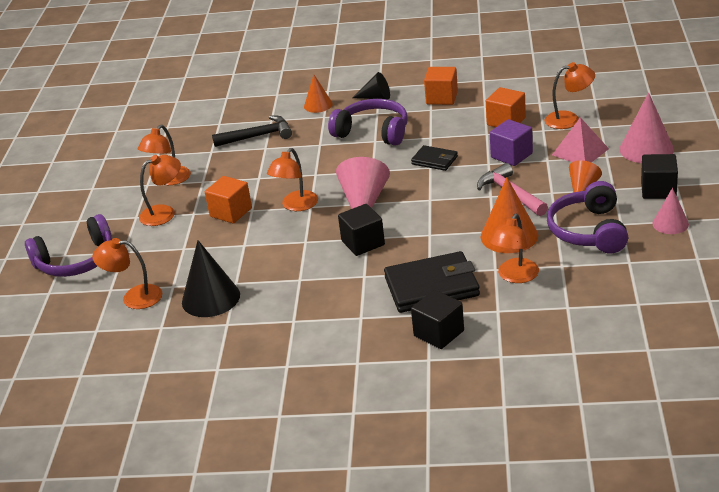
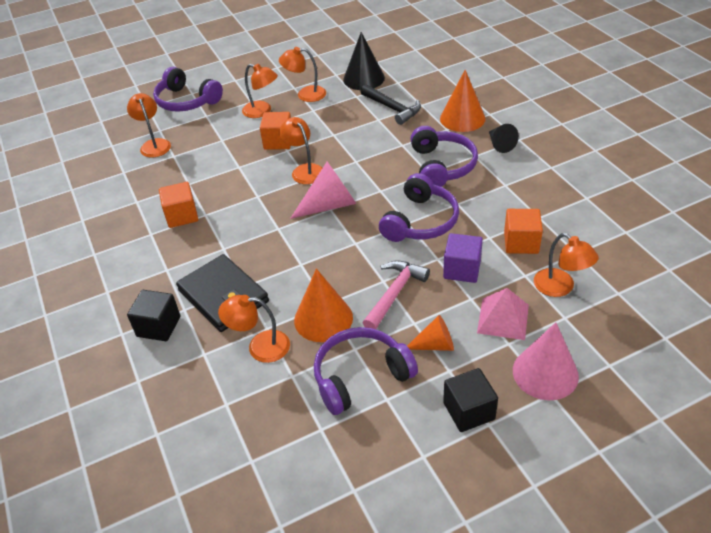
camera: 60 degrees right, 10 degrees up
black cone [182,240,240,317] -> black cone moved to [343,32,385,90]
orange lamp [267,148,318,211] -> orange lamp turned 60 degrees clockwise [279,117,322,184]
orange cone [304,75,333,113] -> orange cone [440,70,486,132], size x1.64
black cube [338,204,385,256] -> none
black wallet [411,145,458,171] -> purple headphones [379,173,459,242]
orange cube [424,67,458,105] -> orange cube moved to [159,182,198,228]
pink cone [652,188,689,234] -> none

